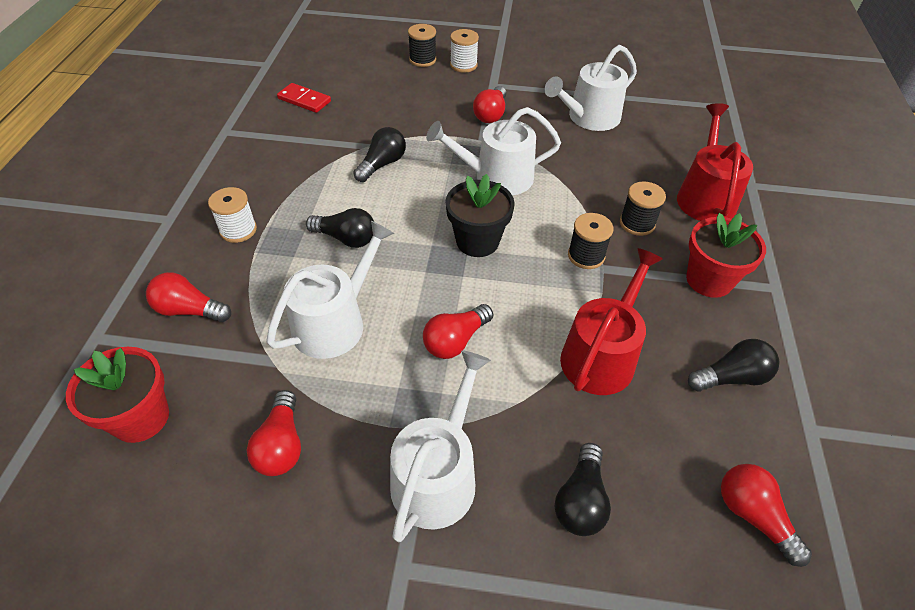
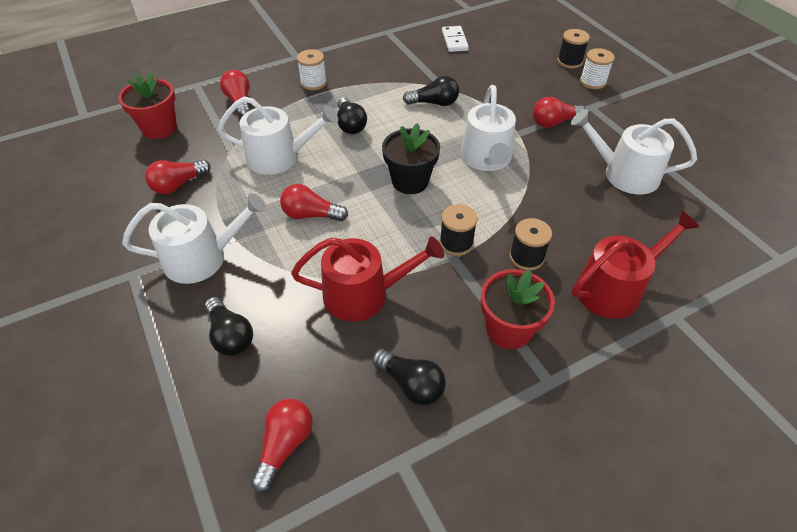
camera: 55 degrees right, 0 degrees up
red domino [277,83,331,113] -> white domino [442,26,469,52]
white watering can [426,107,561,195] -> white watering can turned 135 degrees counterclockwise [461,85,516,171]
black light bulb [555,443,611,536] -> black light bulb turned 105 degrees counterclockwise [205,297,253,356]

